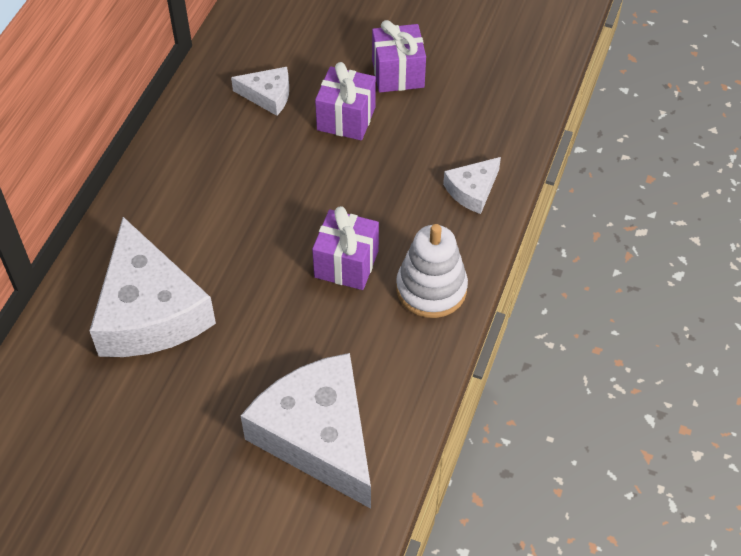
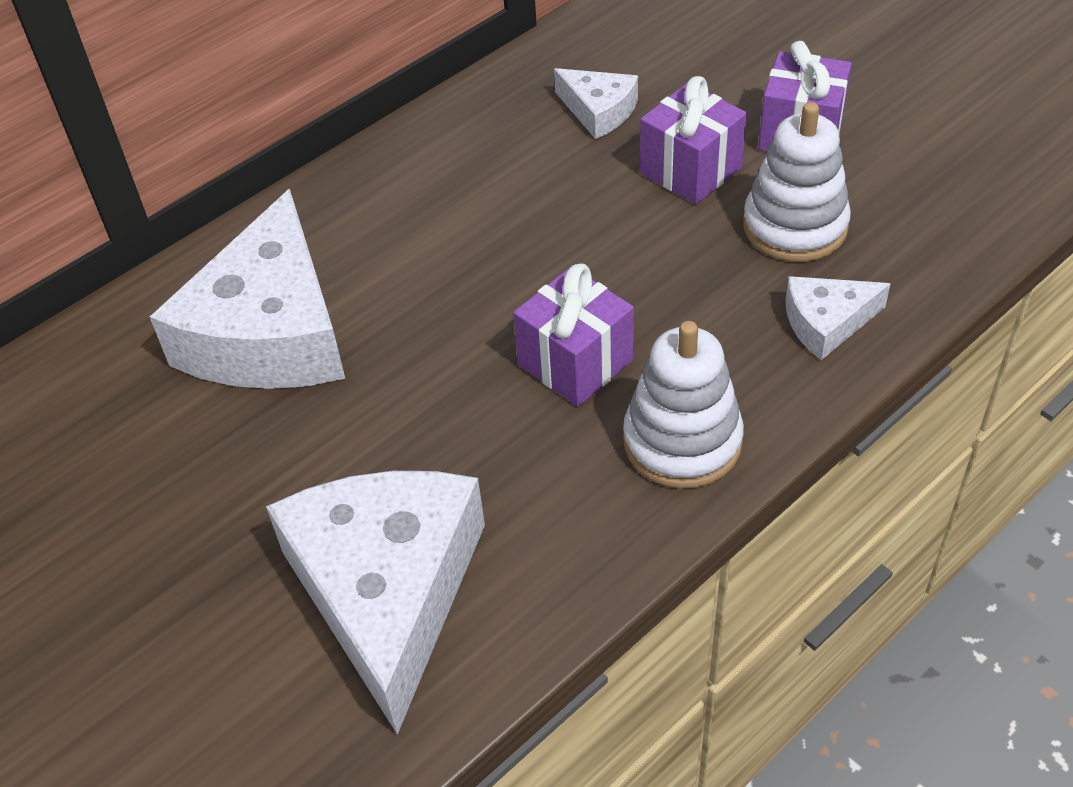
camera: 30 degrees right, 5 degrees down
none -> white stacking toy [743,102,851,262]

